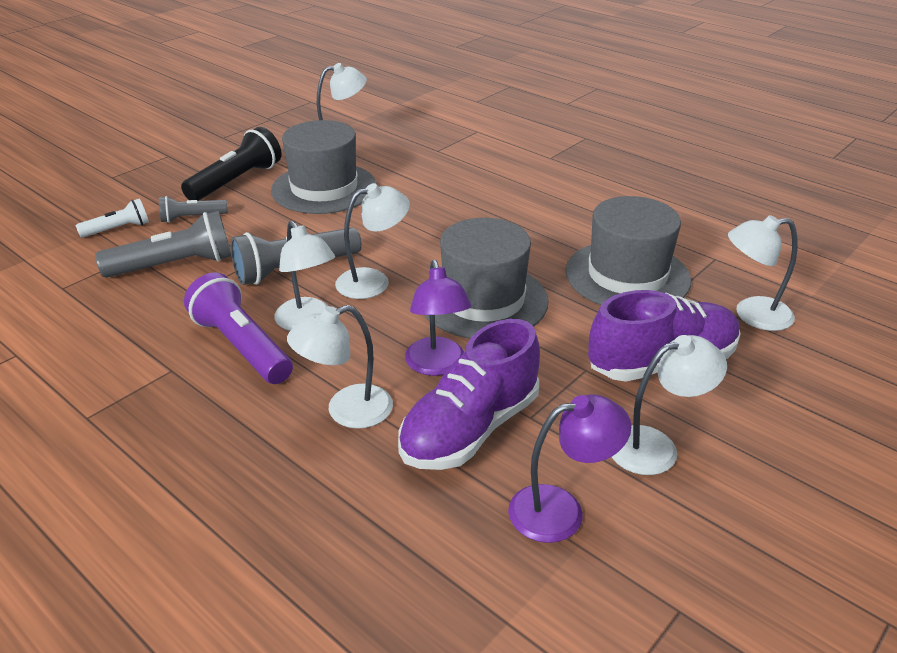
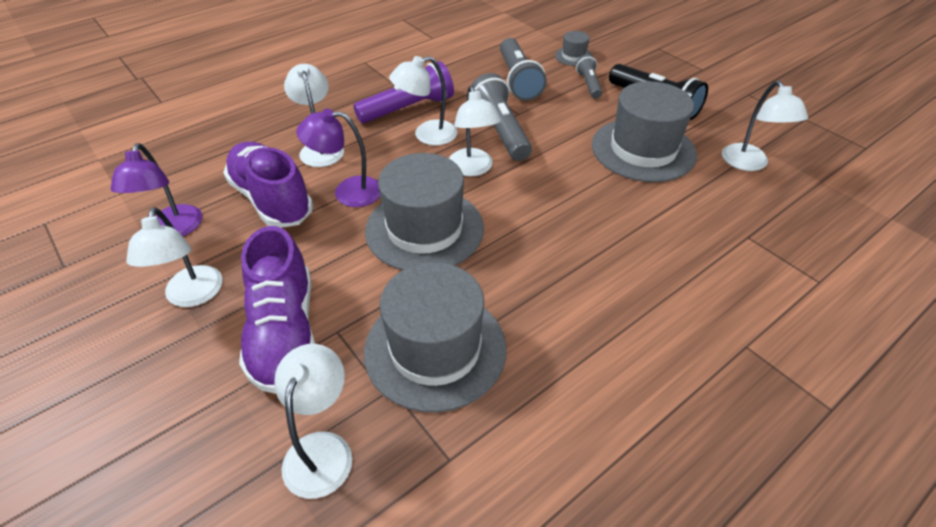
camera: 100 degrees right, 10 degrees up
white flashlight [75,198,149,238] -> grey hat [555,31,593,66]

